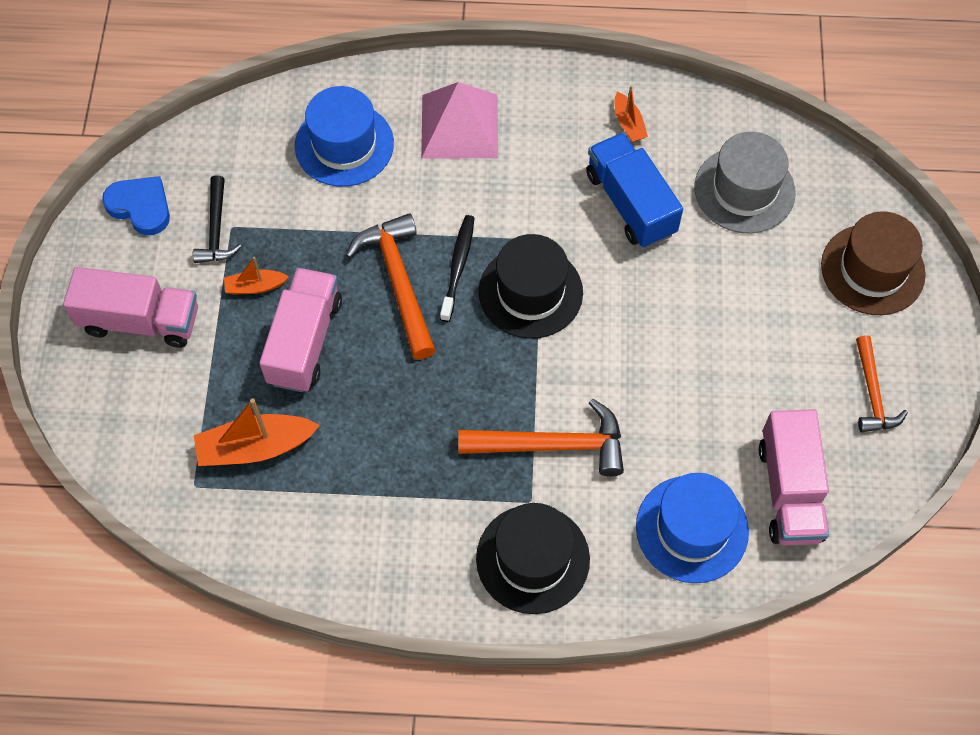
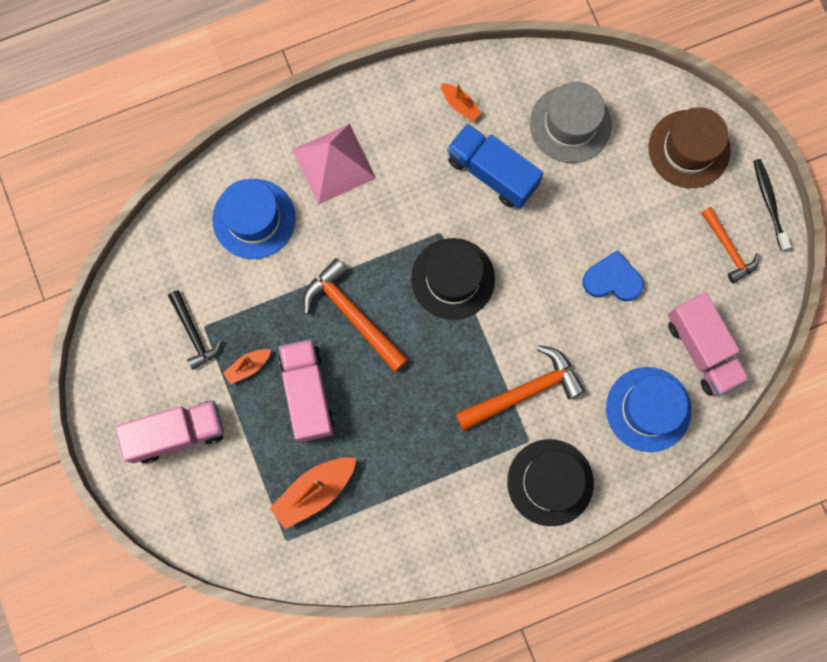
camera: 25 degrees left, 15 degrees up
blue heart [102,176,170,235] -> blue heart moved to [583,250,644,301]
black toothbrush [440,215,474,322] -> black toothbrush moved to [754,159,791,251]

